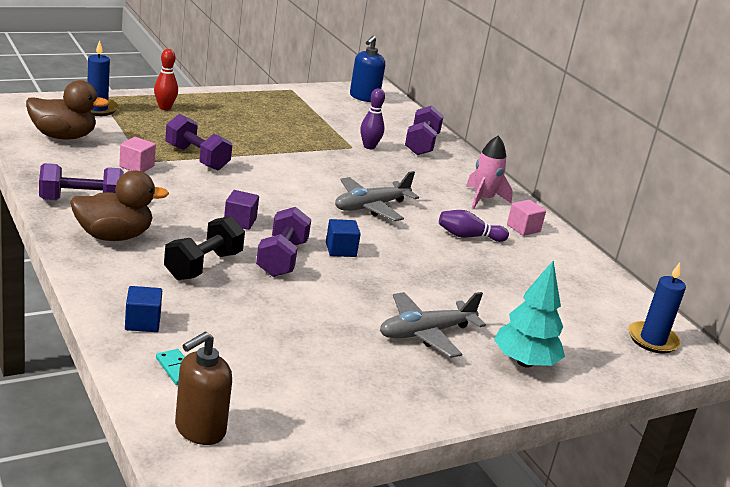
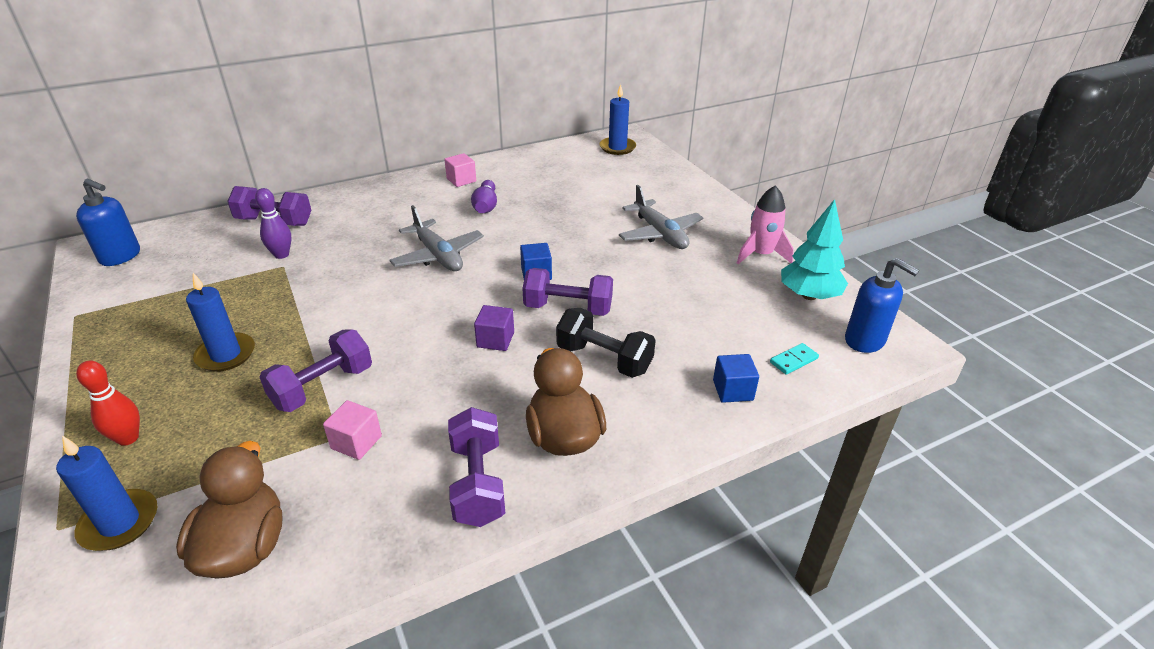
camera: 85 degrees left, 10 degrees up
brown soap dispenser [175,332,232,445] -> blue soap dispenser [845,258,919,353]
pink rocket [466,135,513,210] -> pink rocket moved to [737,186,794,264]
turquoise tree [494,261,565,367] -> turquoise tree moved to [781,199,848,300]
none -> blue candle [186,273,255,372]

